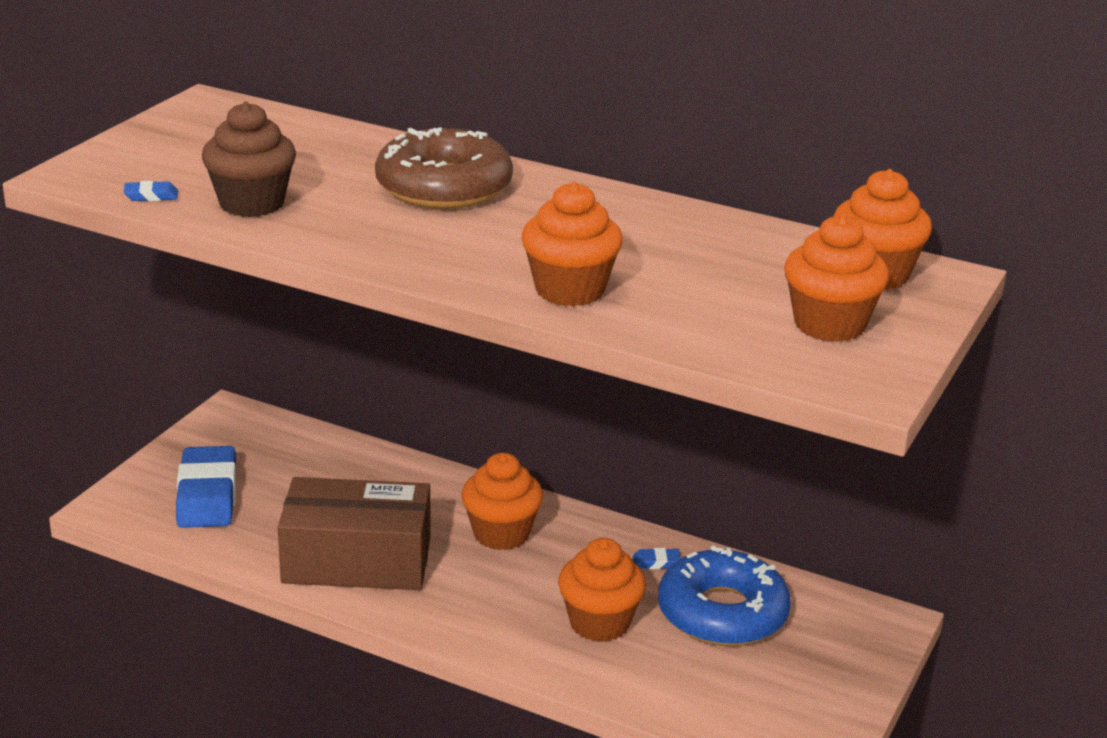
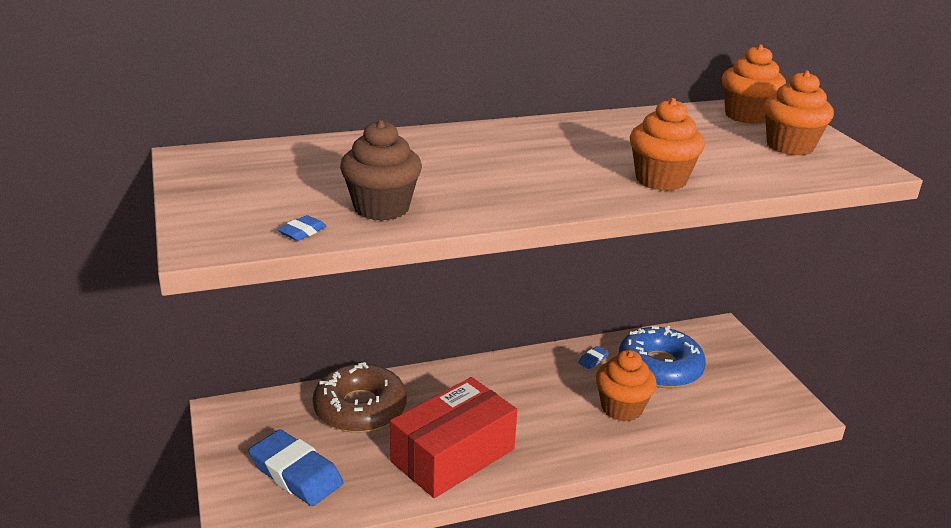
camera: 45 degrees left, 0 degrees up
brown box [277,477,431,590] -> red box [390,377,517,498]
brown donut [375,127,513,209] -> brown donut moved to [313,362,407,433]
orange cupcake [462,453,543,550] -> none

